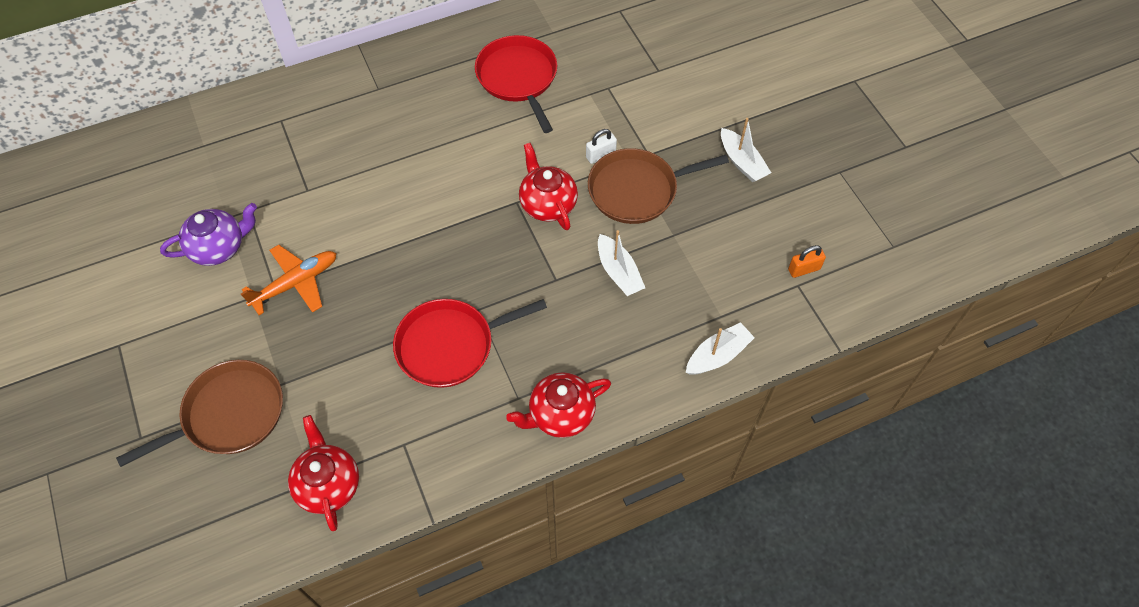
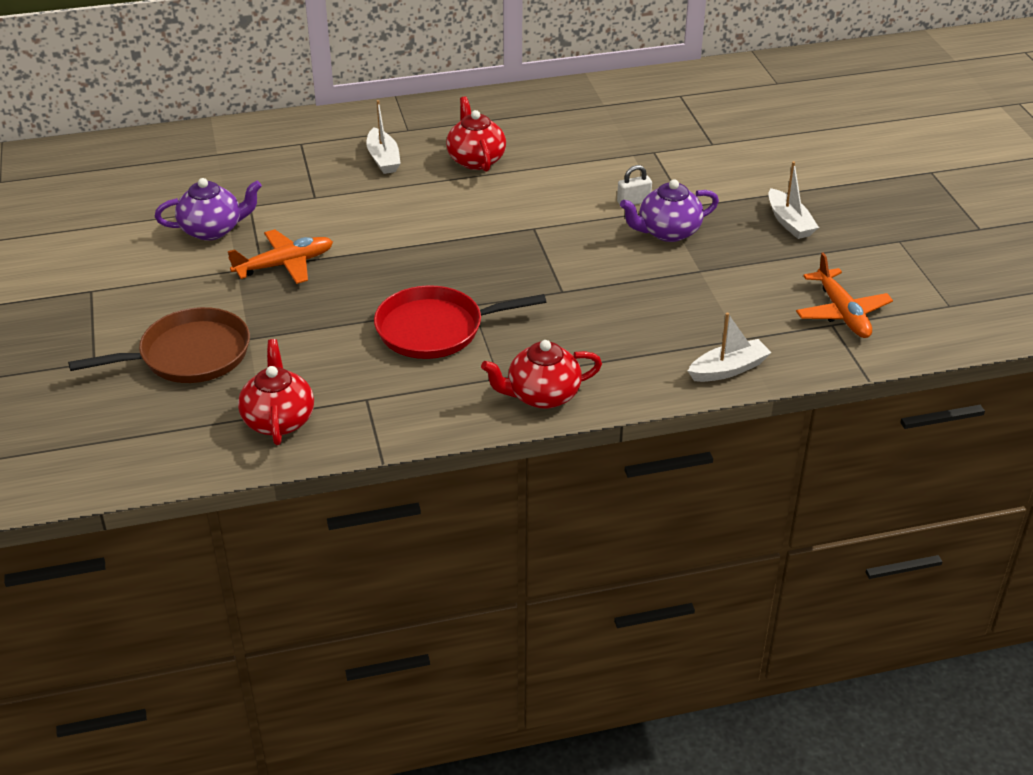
camera: 10 degrees right, 20 degrees down
red pan [475,35,557,133] -> none
red teapot [519,143,578,230] -> red teapot moved to [446,96,506,172]
brown pan [588,148,729,224] -> purple teapot [620,179,719,242]
white boat [598,230,645,296] -> white boat moved to [366,100,401,174]
orange padlock [788,245,826,278] -> orange plane [796,253,893,338]

